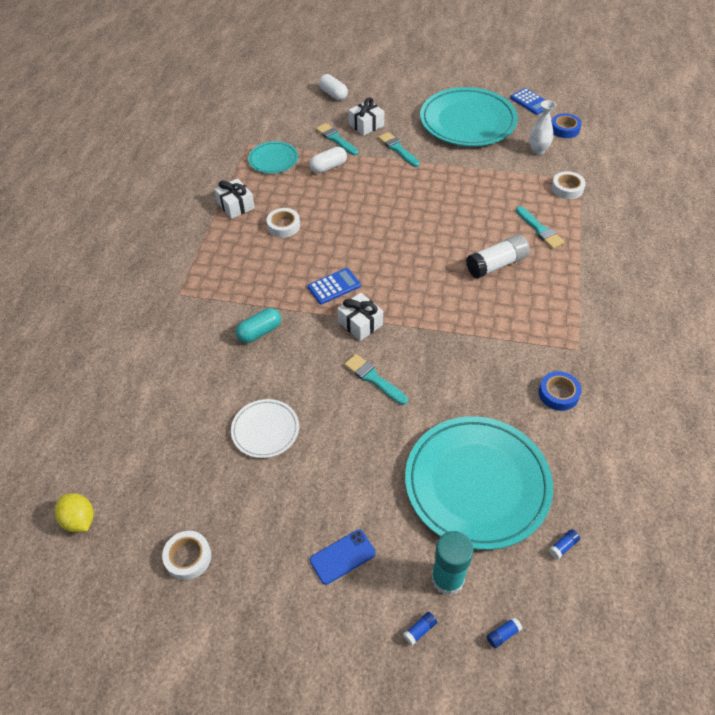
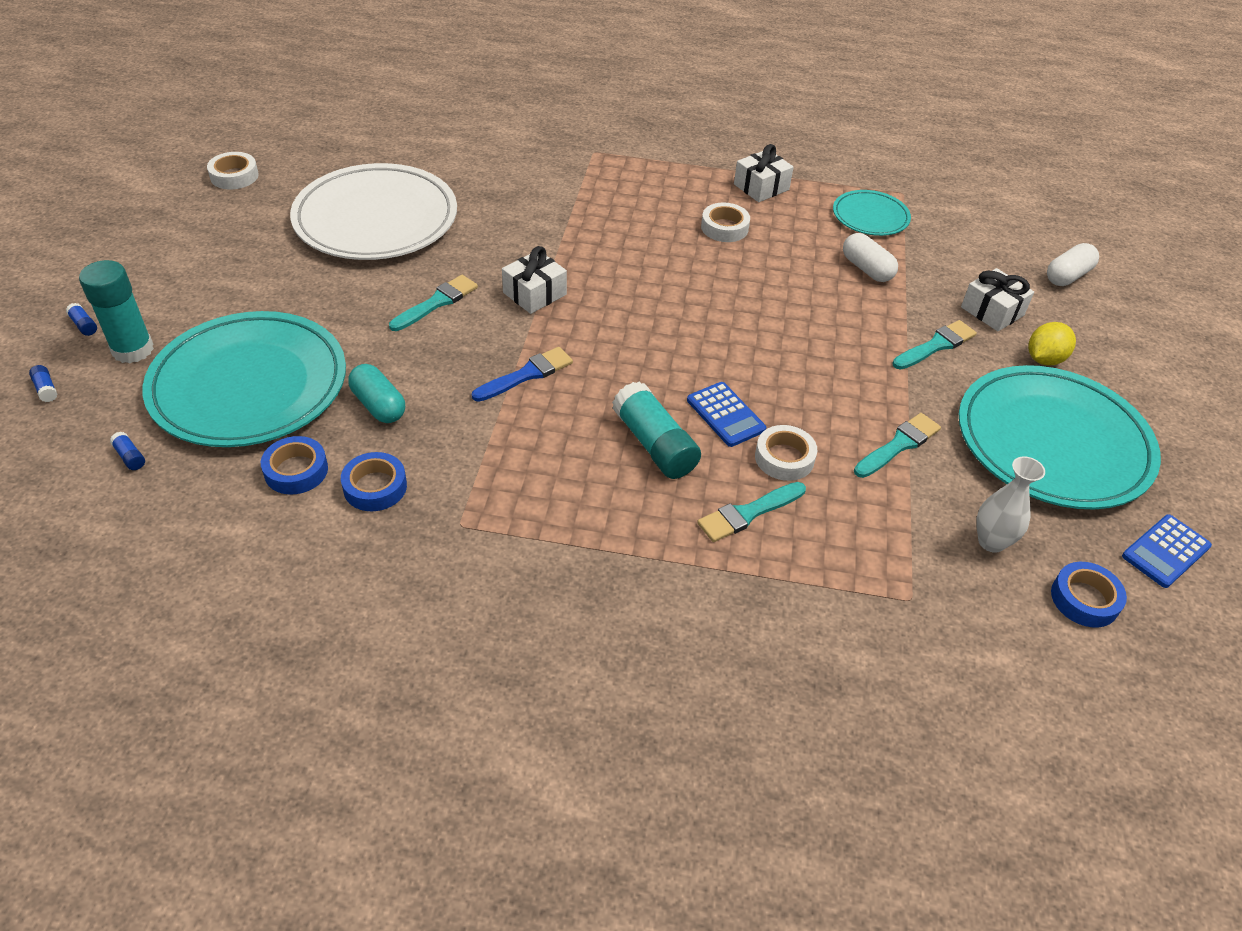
camera: 85 degrees right, 5 degrees down
yellow lemon [55,493,94,532] -> yellow lemon moved to [1028,322,1076,366]
white plate [231,399,299,458] -> white plate [290,163,457,260], size x2.02
turquoise capsule [236,308,281,343] -> turquoise capsule moved to [348,364,405,423]
blue calculator [308,268,361,304] -> blue calculator moved to [687,382,766,447]
blue phone [310,530,376,585] -> none
turquoise brush [316,123,358,155] -> turquoise brush moved to [854,413,941,478]
white glue stick [466,234,530,278] -> turquoise glue stick [612,381,701,479]
white tape [551,171,586,199] -> white tape moved to [755,425,817,481]
none -> blue tape [261,436,328,494]
none -> blue brush [472,347,573,402]

